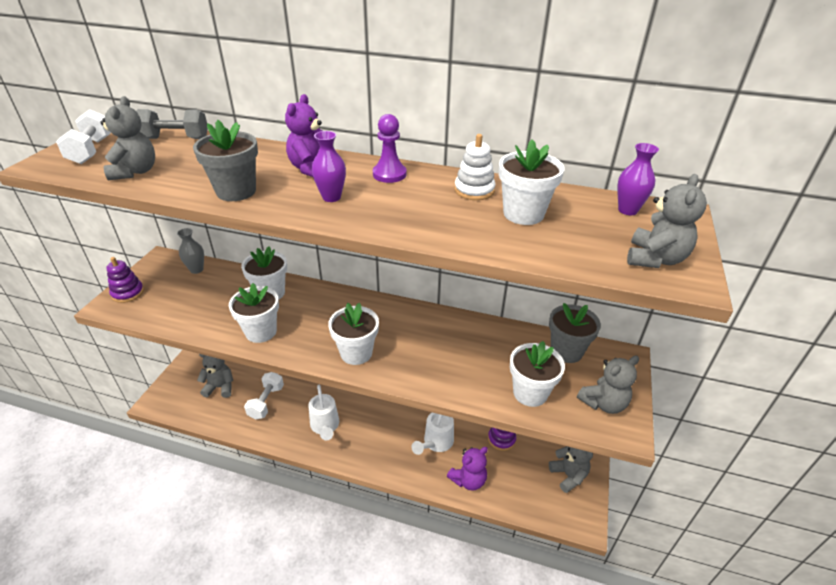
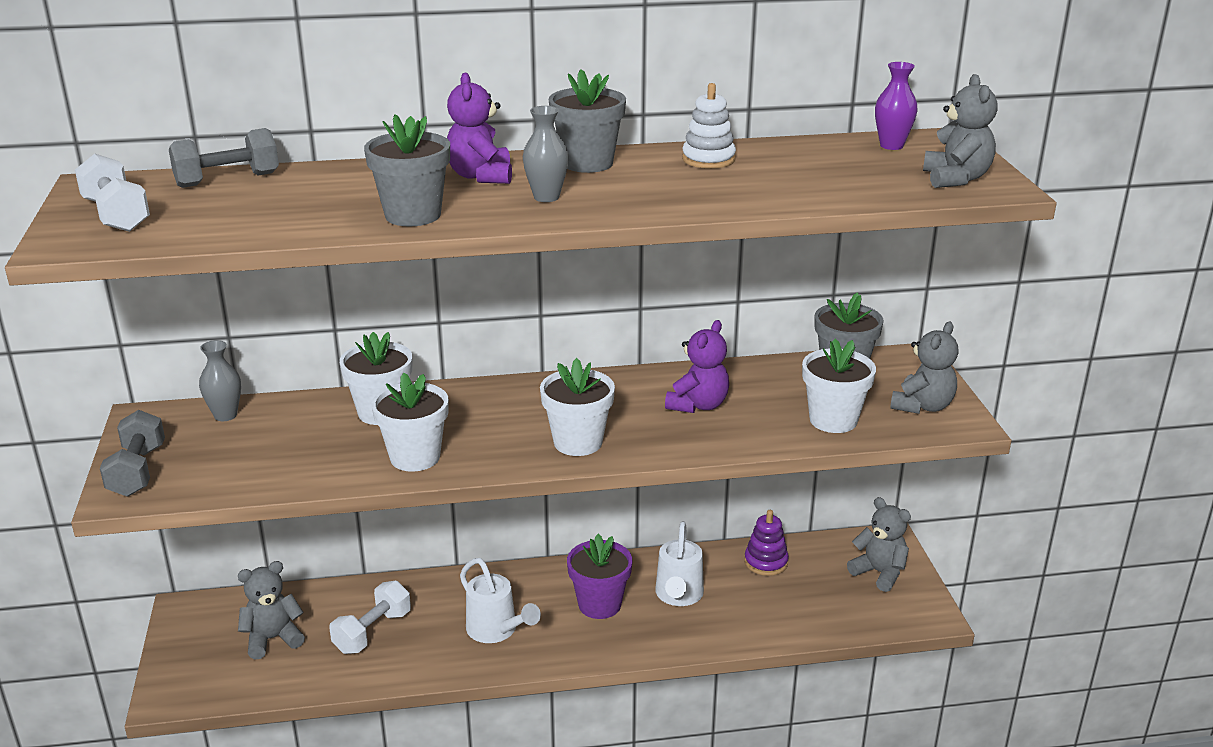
camera: 25 degrees left, 10 degrees down
grey teddy bear [100,96,155,180] -> none
purple stacking toy [106,257,144,303] -> grey dumbbell [100,410,165,497]
white dumbbell [244,372,284,420] -> white dumbbell turned 45 degrees clockwise [329,581,411,654]
purple vase [312,131,346,202] -> grey vase [523,106,569,202]
purple pawn [373,114,407,183] -> grey flower pot [549,69,626,173]
purple teddy bear [447,447,488,491] -> purple teddy bear moved to [665,320,729,413]
white flower pot [499,139,564,225] -> none
none -> purple flower pot [567,534,632,619]

